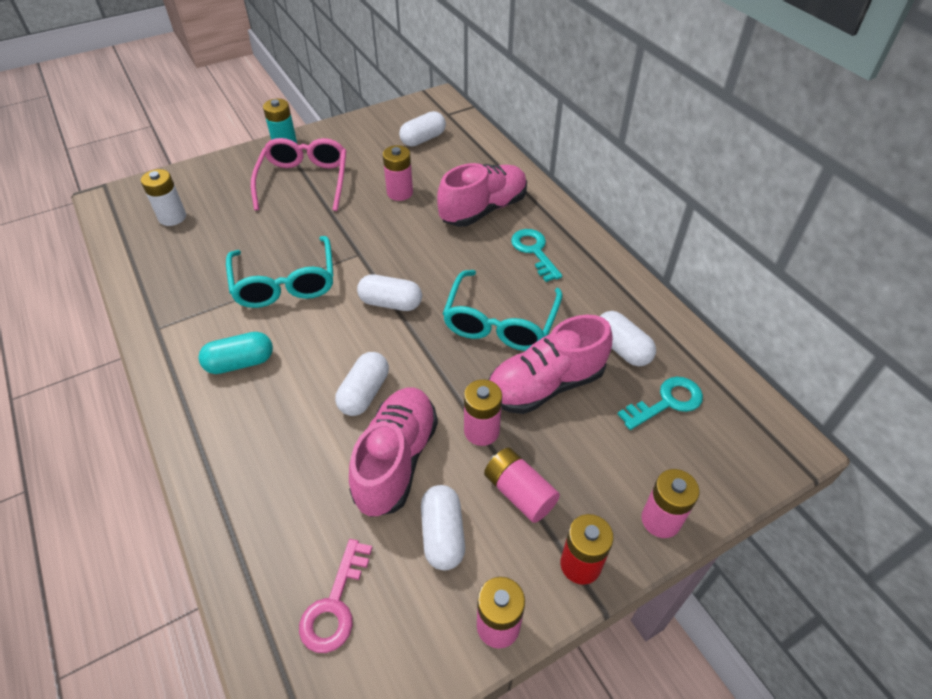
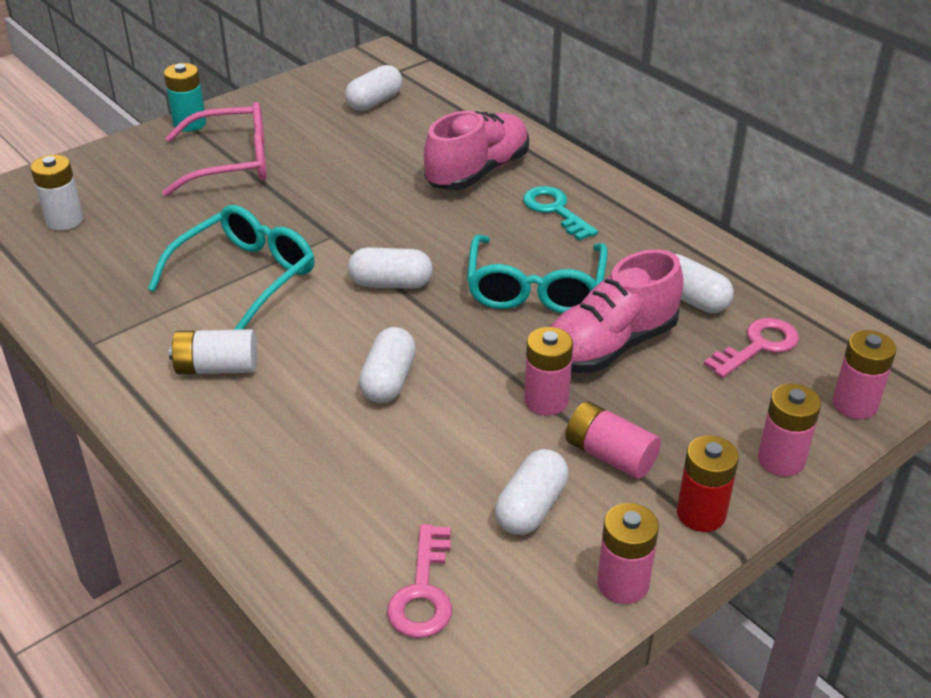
camera: 10 degrees left, 10 degrees down
turquoise capsule [198,332,273,374] -> white battery [169,329,257,374]
turquoise glasses [226,236,333,308] -> turquoise glasses turned 120 degrees counterclockwise [148,205,315,330]
pink glasses [251,138,347,211] -> pink glasses turned 90 degrees clockwise [162,102,267,196]
pink shoe [349,388,438,517] -> none
pink battery [383,145,413,201] -> pink battery moved to [833,330,896,419]
white capsule [421,485,465,571] -> white capsule turned 45 degrees clockwise [495,449,569,535]
turquoise key [618,377,703,430] -> pink key [704,318,799,378]

